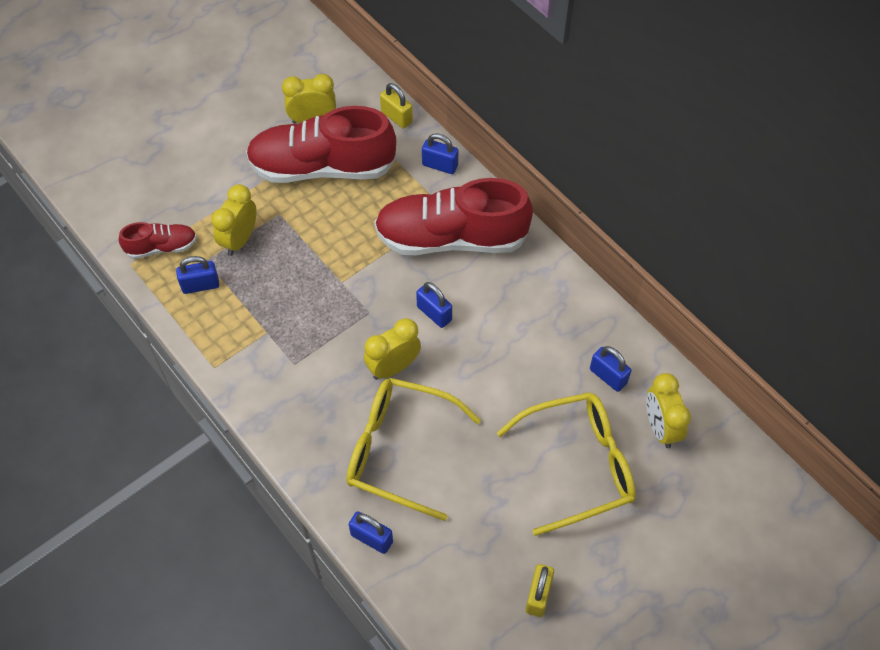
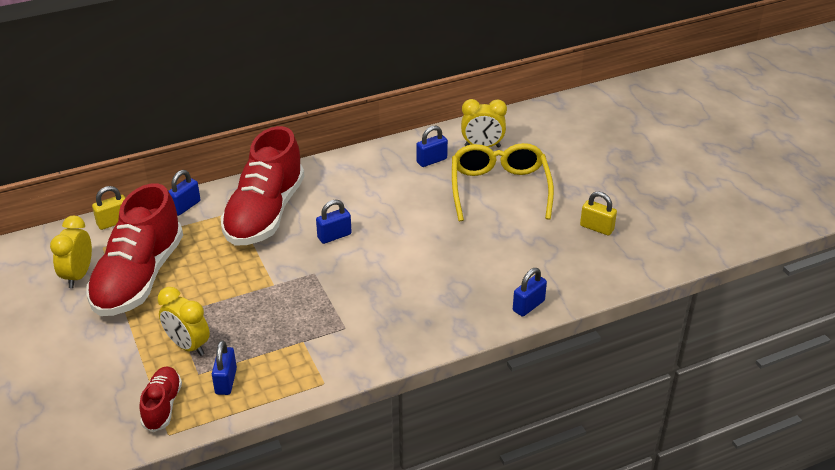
camera: 75 degrees left, 20 degrees down
yellow glasses [347,378,481,521] -> none
yellow clock [364,318,421,380] -> none

